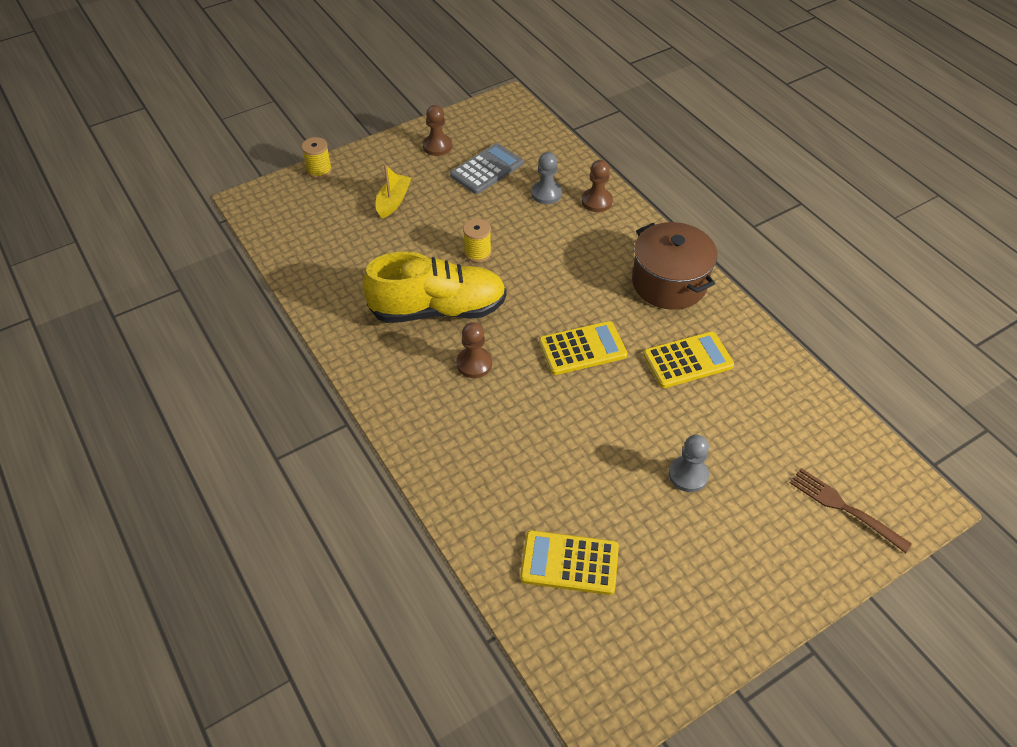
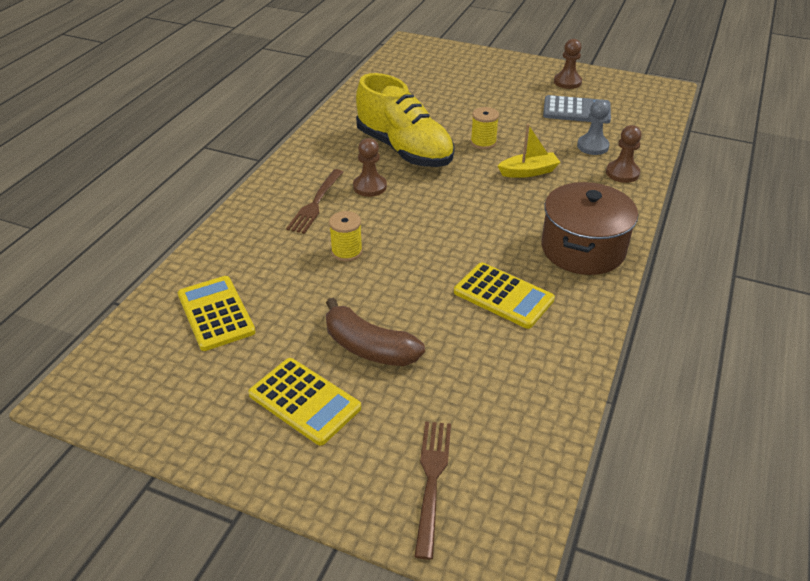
camera: 55 degrees right, 10 degrees down
yellow spool [301,137,332,179] -> yellow spool moved to [329,211,363,262]
yellow boat [375,164,411,219] -> yellow boat moved to [498,124,560,178]
yellow calculator [539,321,627,375] -> yellow calculator moved to [248,358,361,445]
grey pawn [669,435,709,492] -> brown banana [326,298,425,366]
none -> brown fork [286,169,343,234]

